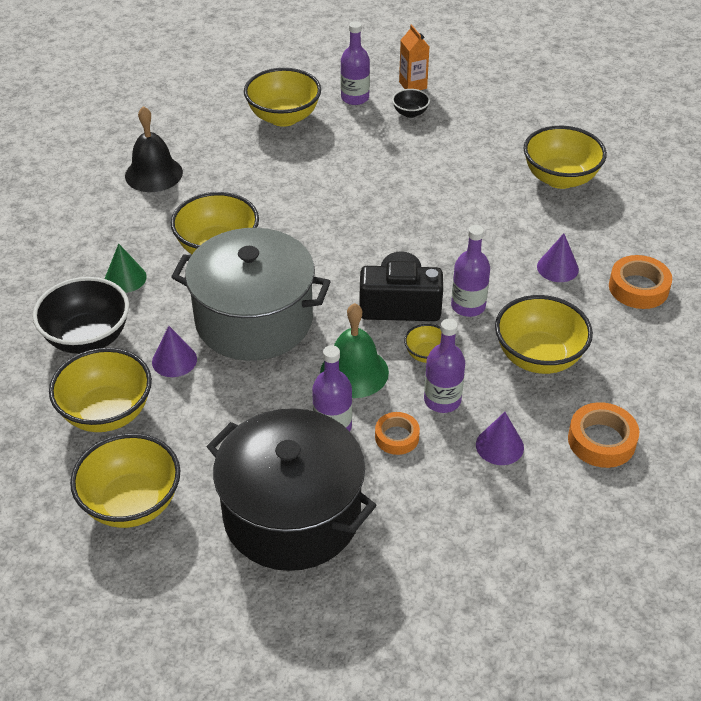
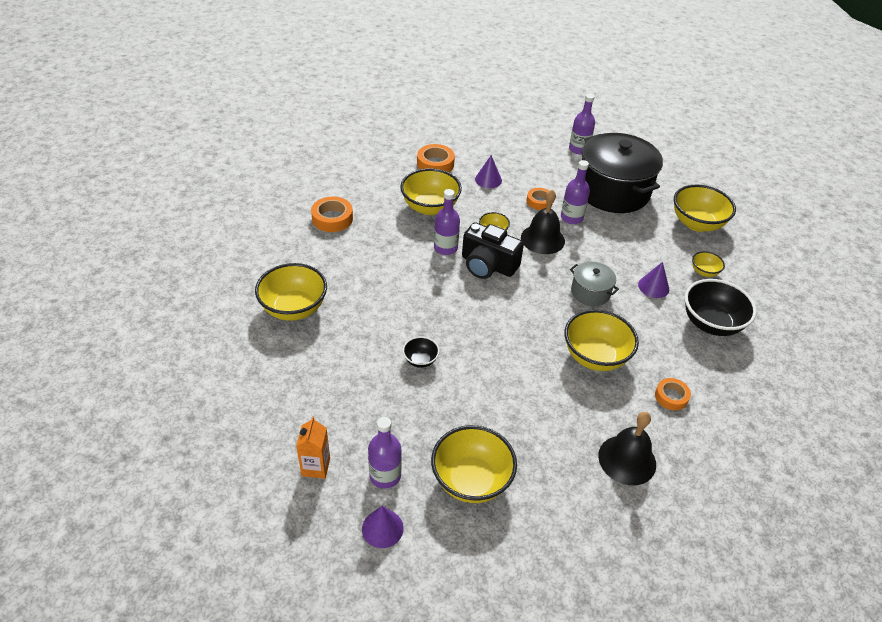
camera: 155 degrees left, 0 degrees up
yellow bowl [49,348,152,432] -> yellow bowl [692,251,725,277], size x0.50
green cone [105,244,147,293] -> none
grey pot [171,228,331,361] -> grey pot [570,262,619,306], size x0.47
green bell [320,303,389,398] -> black bell [521,190,565,254]
black bowl [392,89,430,118] -> black bowl moved to [403,336,440,368]
purple bottle [424,319,465,413] -> purple bottle moved to [569,94,595,154]
purple cone [537,234,579,282] -> purple cone moved to [362,506,404,548]
none -> orange tape [655,378,691,410]

